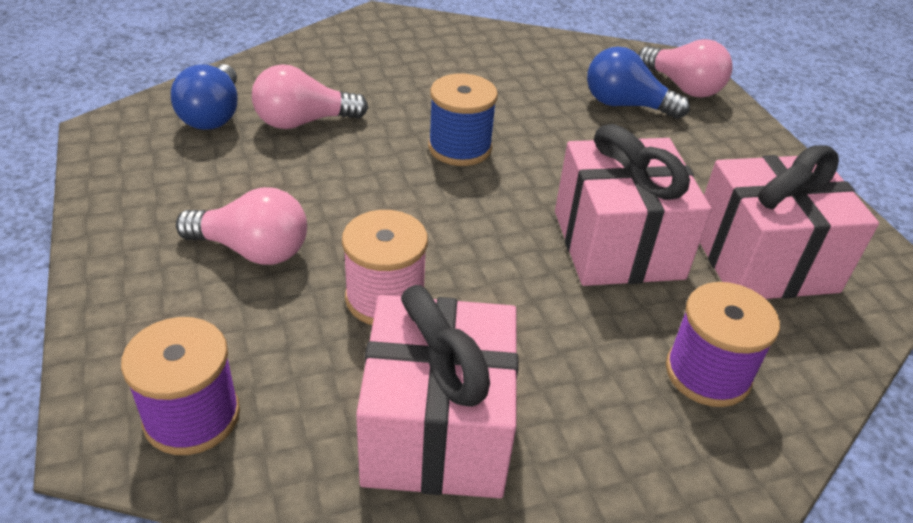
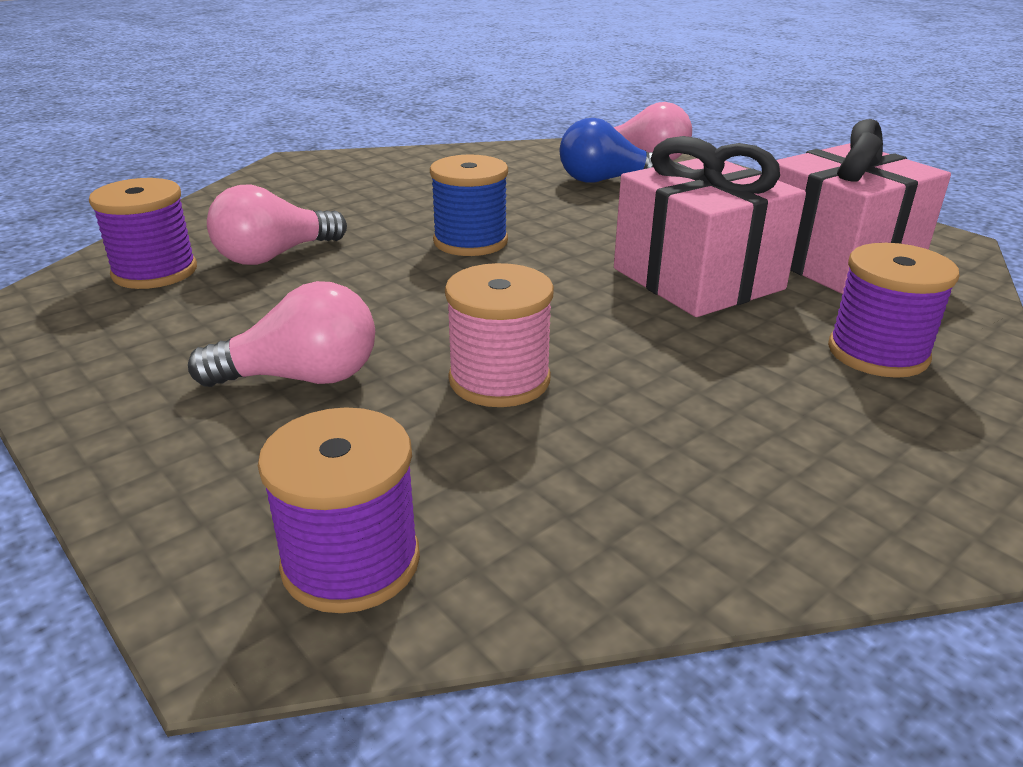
camera: 20 degrees left, 10 degrees down
blue light bulb [171,64,238,130] -> purple spool [89,178,197,289]
pink gift [356,285,519,498] -> none

